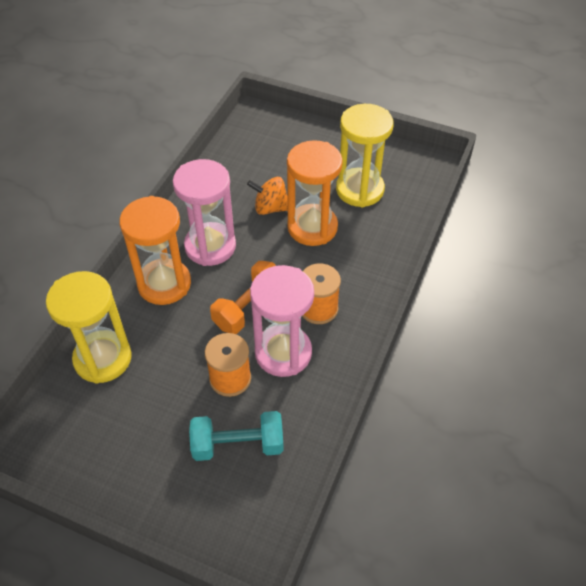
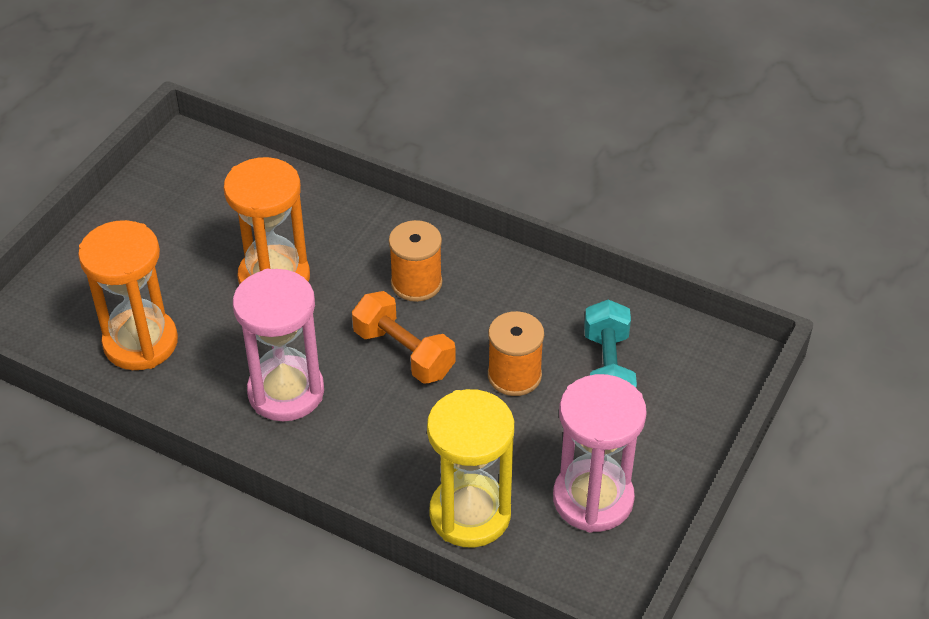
camera: 85 degrees left, 5 degrees down
orange hourglass [119,196,191,305] -> orange hourglass moved to [78,220,178,370]
orange spinning top [247,177,288,215] -> none
pink hourglass [250,265,314,377] -> pink hourglass moved to [553,374,647,533]
yellow hourglass [336,104,394,207] -> none

